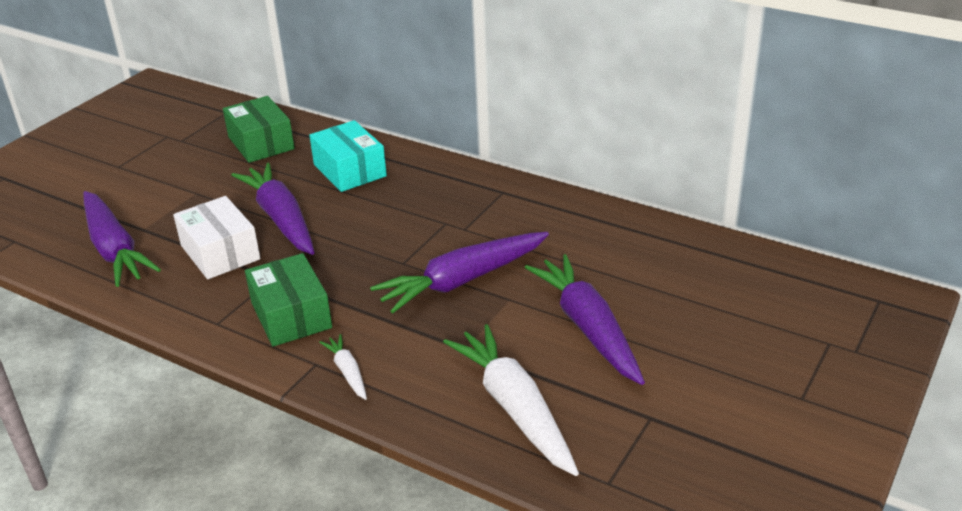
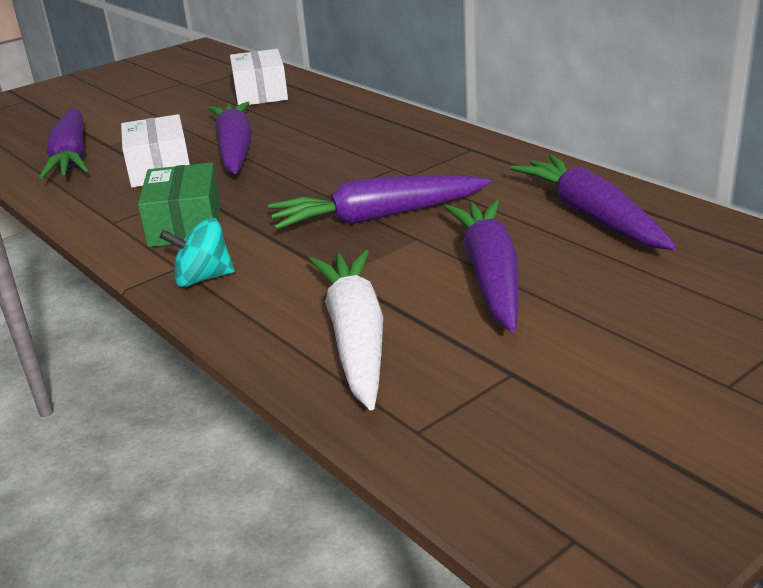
camera: 20 degrees right, 5 degrees down
green box [223,96,295,163] -> white box [230,49,288,105]
turquoise box [309,120,387,192] -> none
white carrot [319,334,367,400] -> turquoise spinning top [160,218,235,287]
none -> purple carrot [510,155,676,250]

